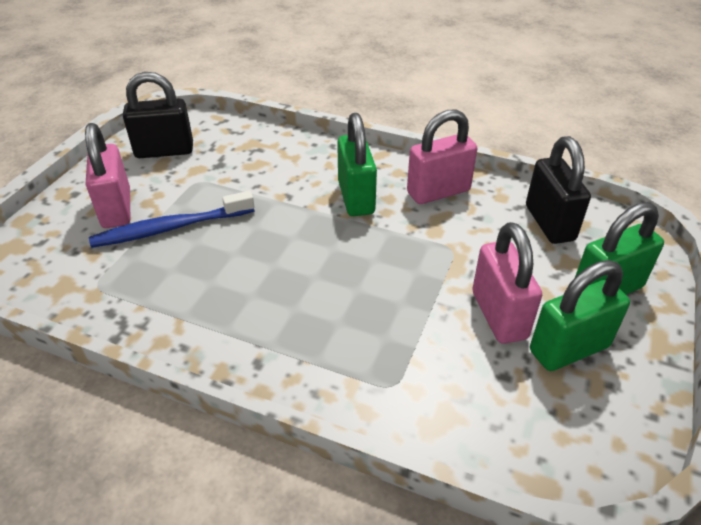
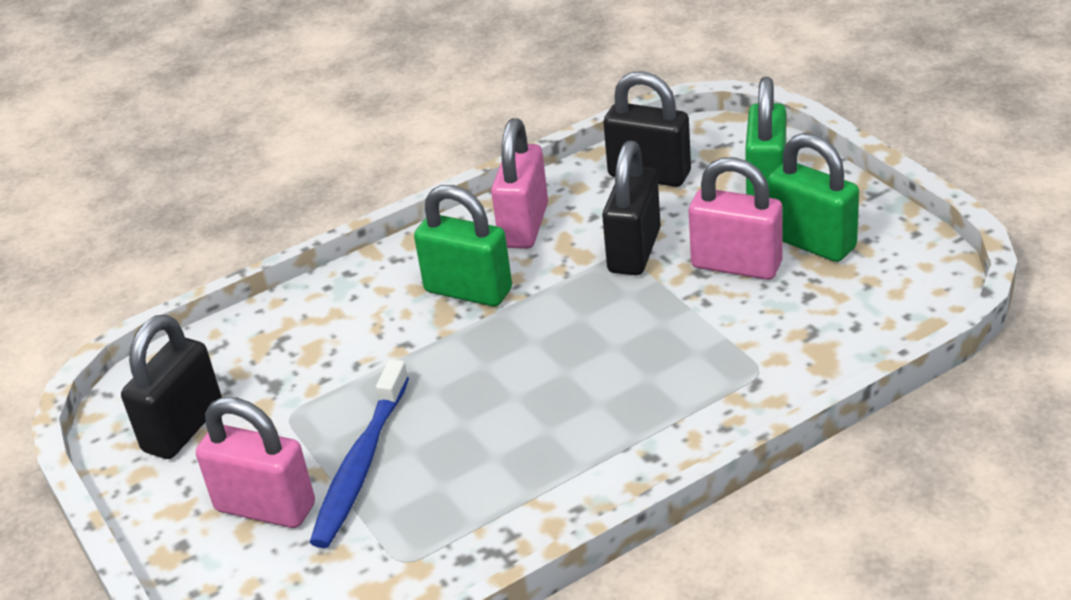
camera: 50 degrees left, 5 degrees down
green padlock [530,260,630,371] -> green padlock turned 60 degrees counterclockwise [768,133,859,262]
none -> black padlock [602,141,661,275]

